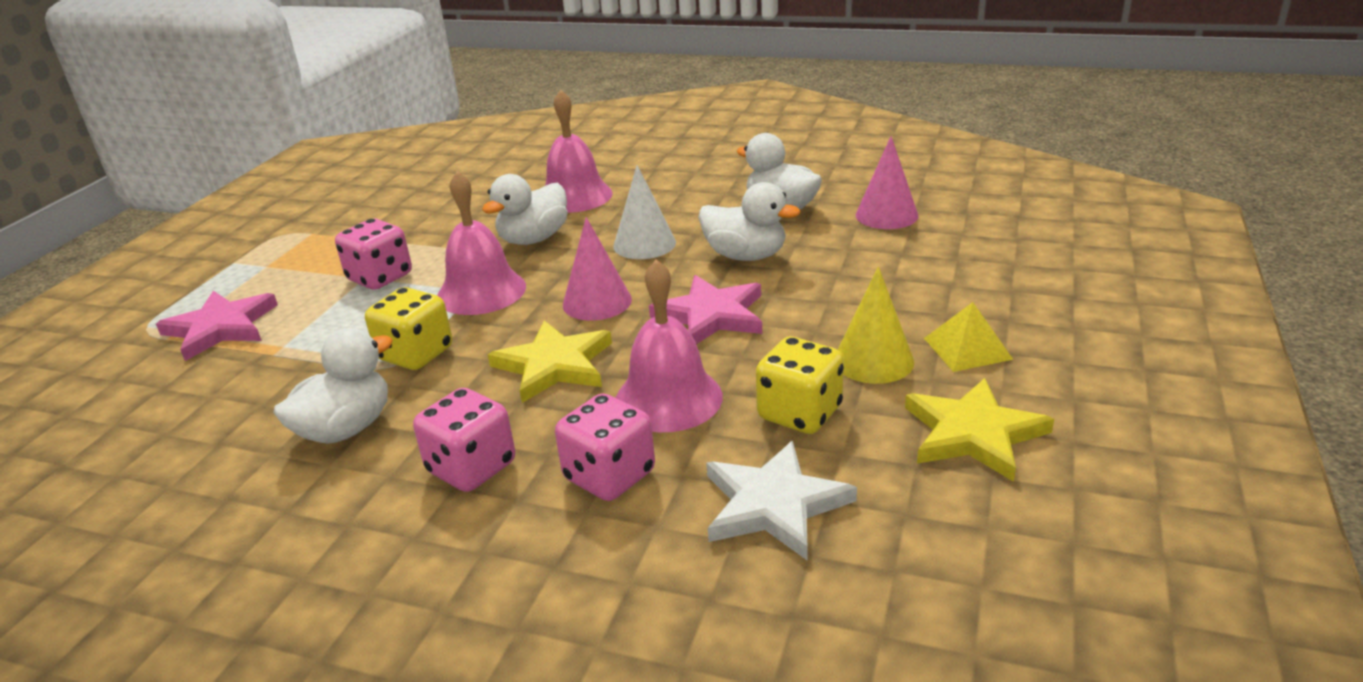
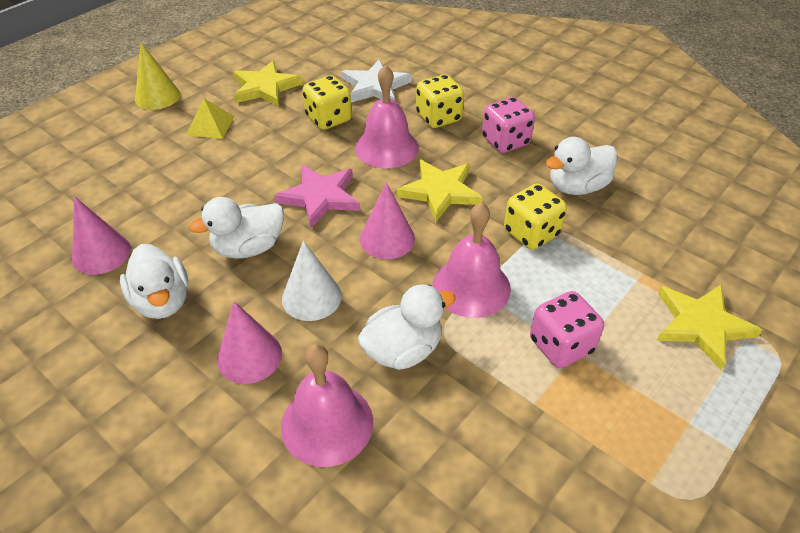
camera: 160 degrees left, 15 degrees up
pink star [156,291,278,361] -> yellow star [657,285,762,370]
pink dice [555,394,655,501] -> yellow dice [416,75,464,128]
white duck [698,182,800,261] -> white duck turned 75 degrees counterclockwise [189,197,284,259]
yellow cone [838,267,914,384] -> yellow cone moved to [135,42,180,110]
none -> pink cone [217,301,282,384]

